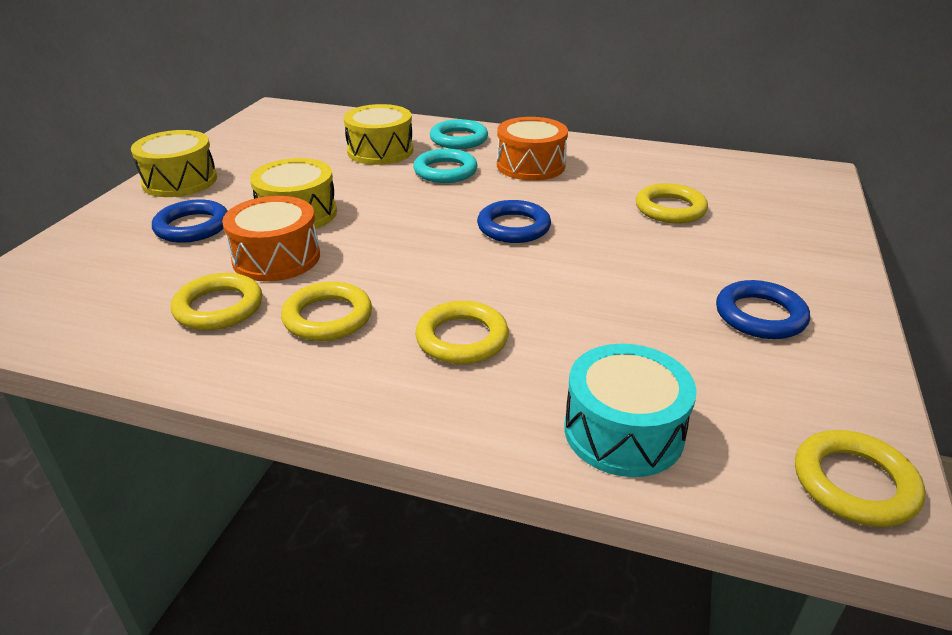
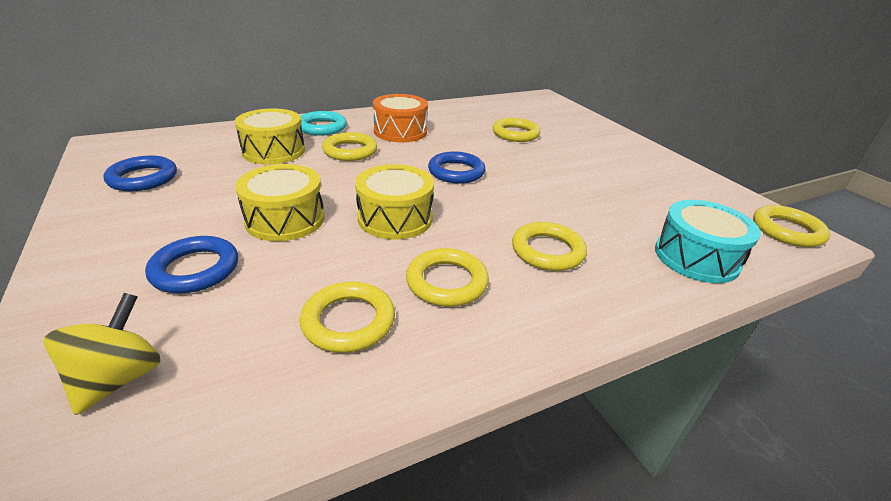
camera: 45 degrees left, 0 degrees up
yellow drum [131,130,217,197] -> yellow drum moved to [355,164,434,240]
orange drum [222,196,320,282] -> none
turquoise ring [414,149,478,183] -> yellow ring [322,132,377,161]
blue ring [716,280,810,339] -> blue ring moved to [103,155,177,191]
none -> yellow spinning top [44,293,160,415]

